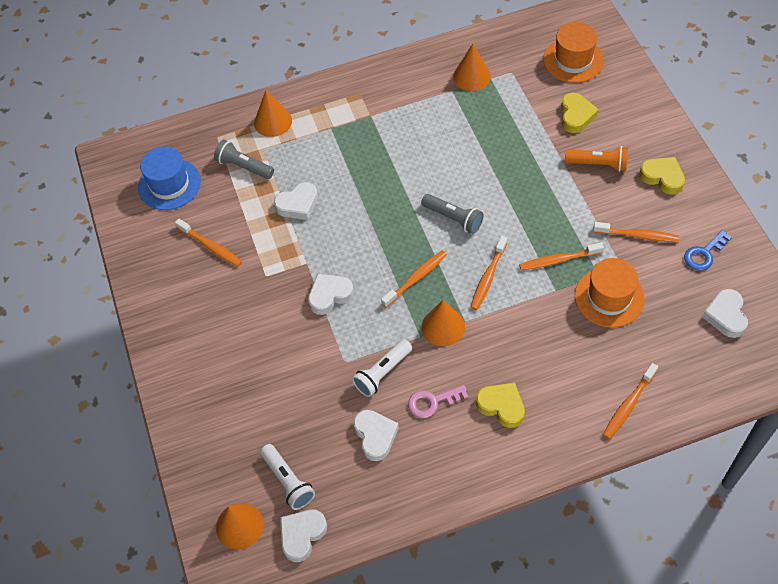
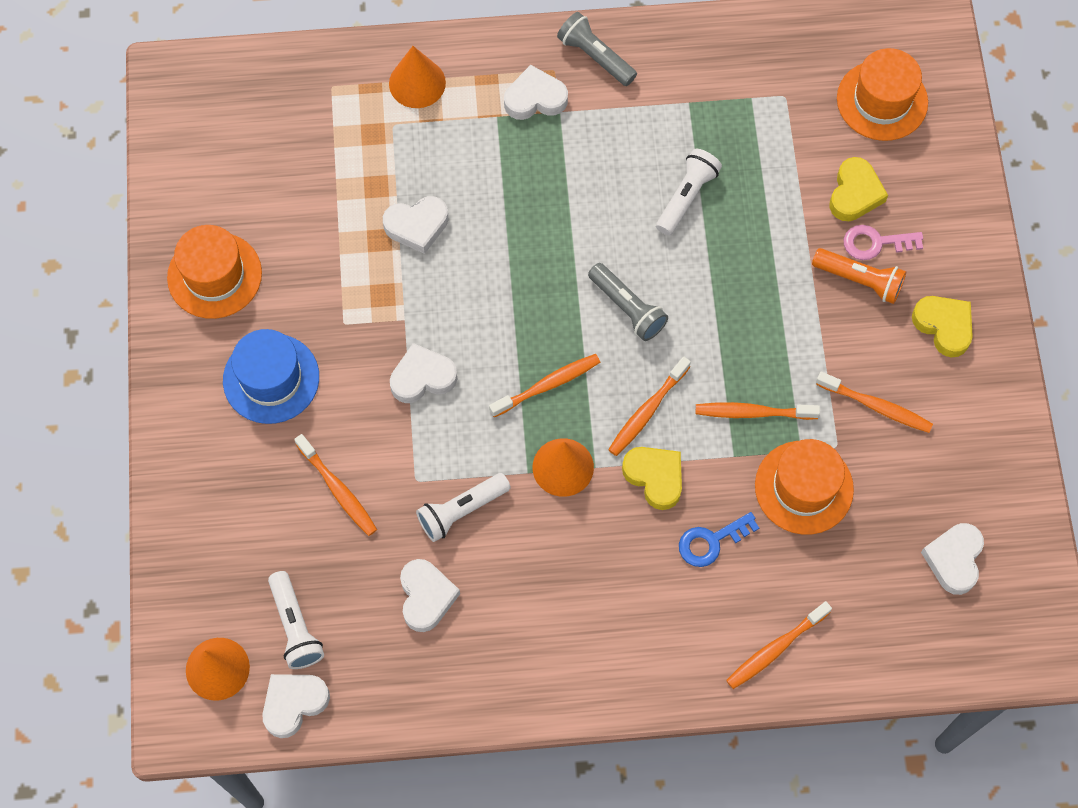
camera: 10 degrees right, 10 degrees up
blue hat [138,146,201,210] -> blue hat moved to [223,329,319,424]
orange toothbrush [175,219,242,267] -> orange toothbrush moved to [294,434,377,536]
grey flashlight [214,139,274,179] -> grey flashlight moved to [557,12,637,86]
pink key [408,385,468,418] -> pink key moved to [844,225,923,260]
orange cone [453,44,491,91] -> none
yellow heart [476,383,525,428] -> yellow heart moved to [622,447,682,510]
blue key [684,230,732,271] -> blue key moved to [679,512,759,567]
none -> orange hat [167,225,262,319]
none -> white heart [504,65,568,120]
none -> white flashlight [656,149,722,235]

